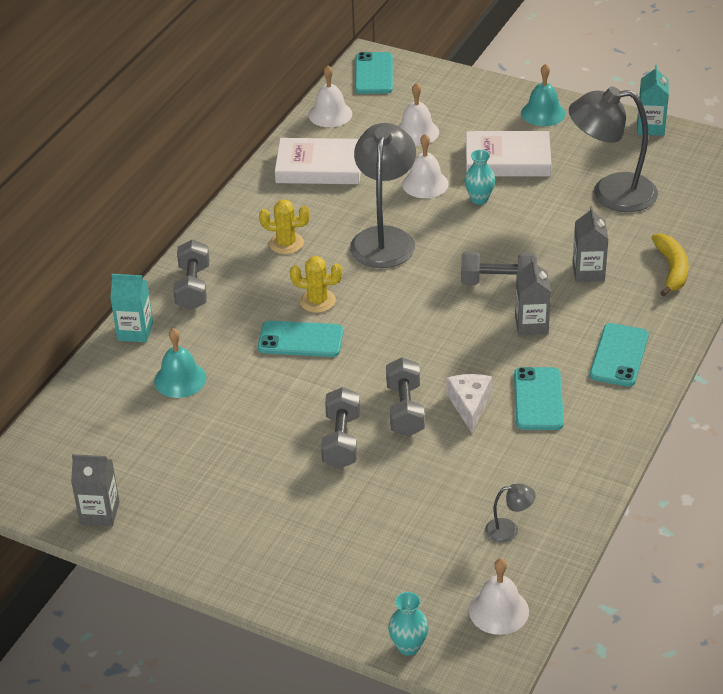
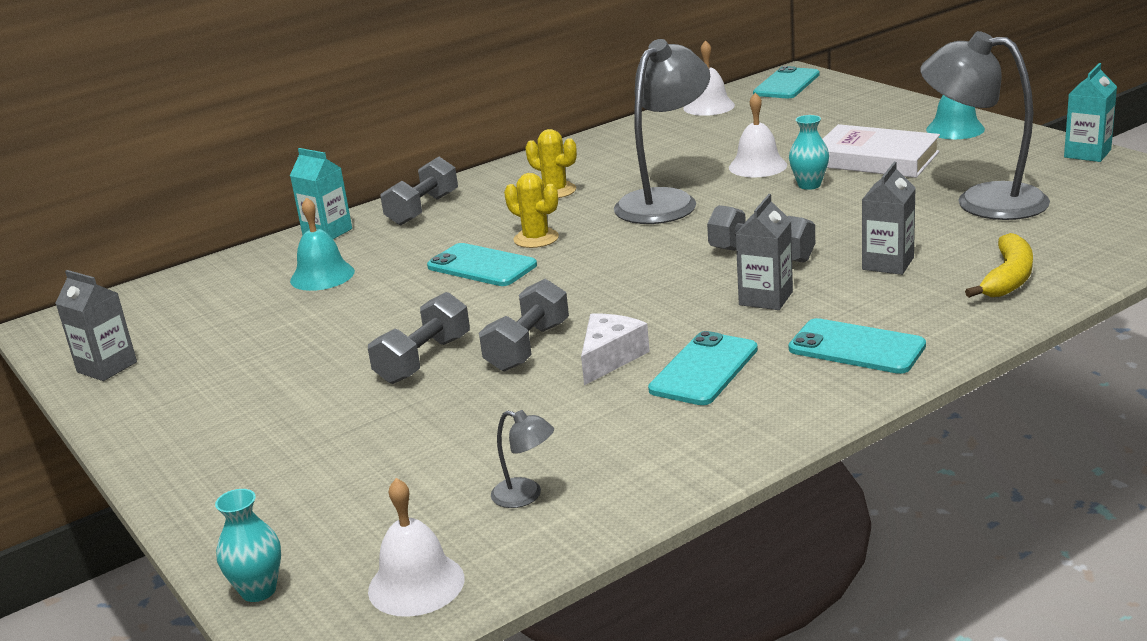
camera: 30 degrees right, 15 degrees down
white book [275,138,361,184] -> none
white bell [398,83,439,146] -> none
turquoise phone [590,323,649,387] -> turquoise phone turned 75 degrees clockwise [789,318,926,374]

